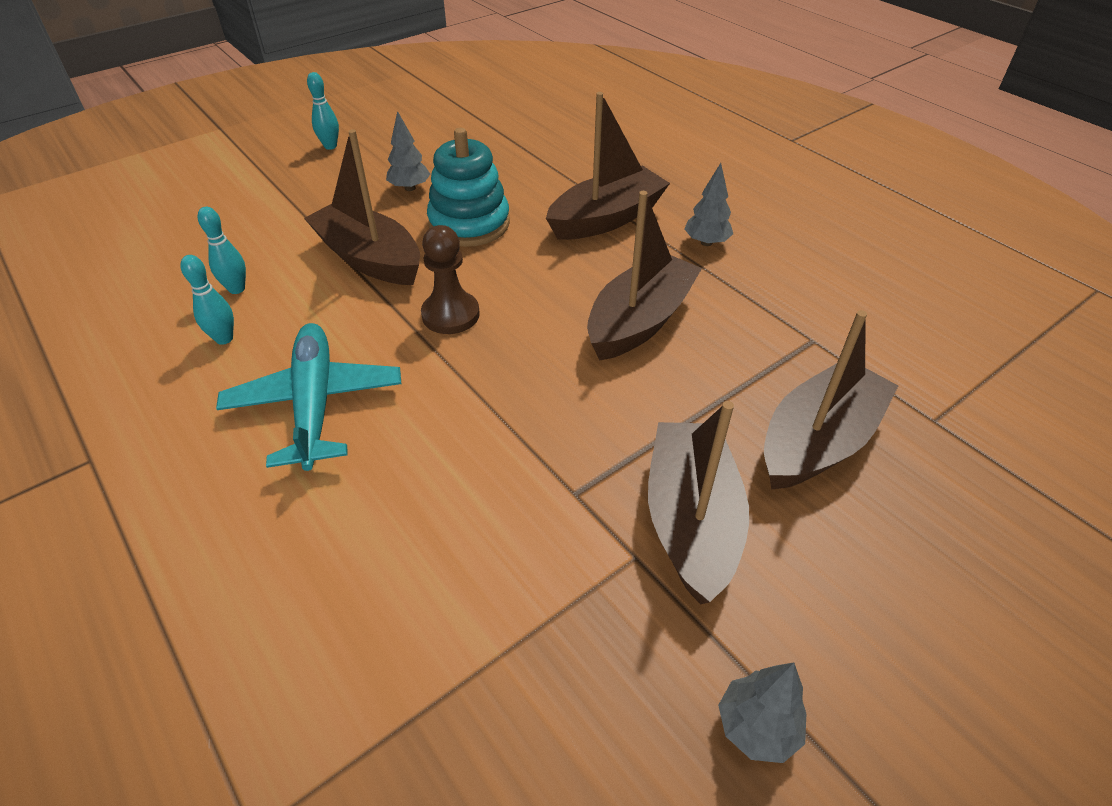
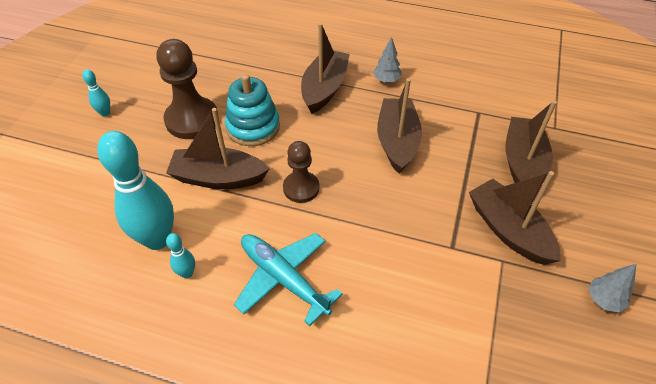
camera: 35 degrees left, 5 degrees up
turquoise bowling pin [198,207,246,294] -> turquoise bowling pin [97,131,174,250], size x2.28
grey tree [386,111,430,191] -> brown pawn [157,39,219,139]

